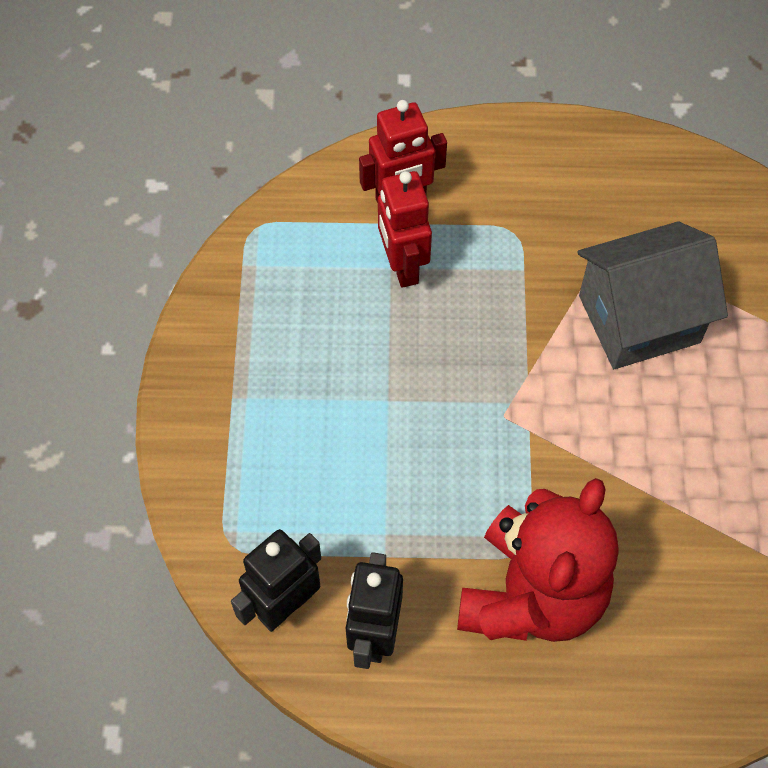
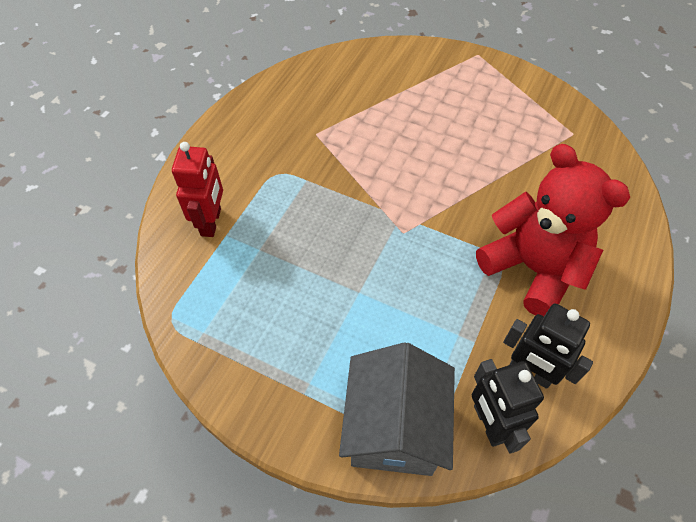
camera: 65 degrees left, 5 degrees down
red robot [378,171,432,288] -> none
grey house [577,221,728,369] -> grey house moved to [339,342,455,476]

